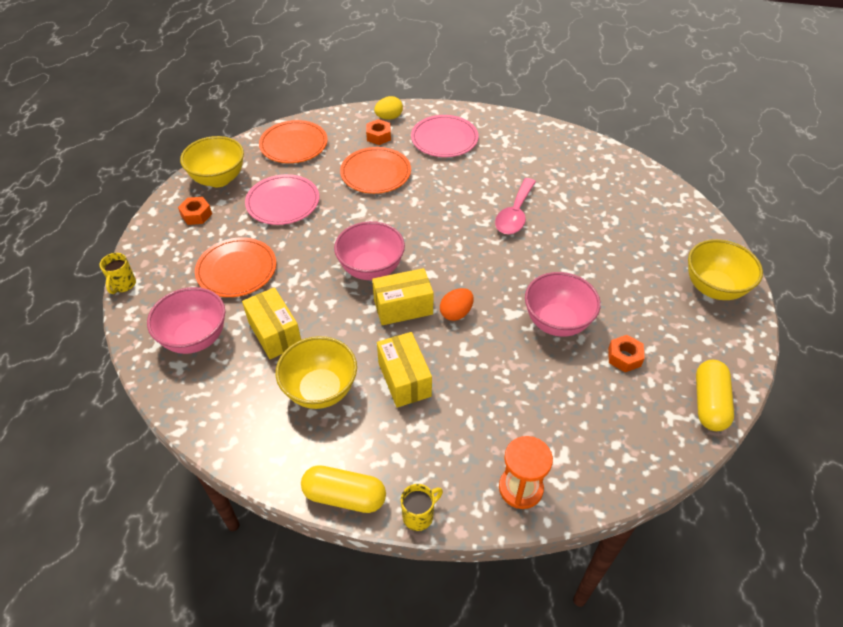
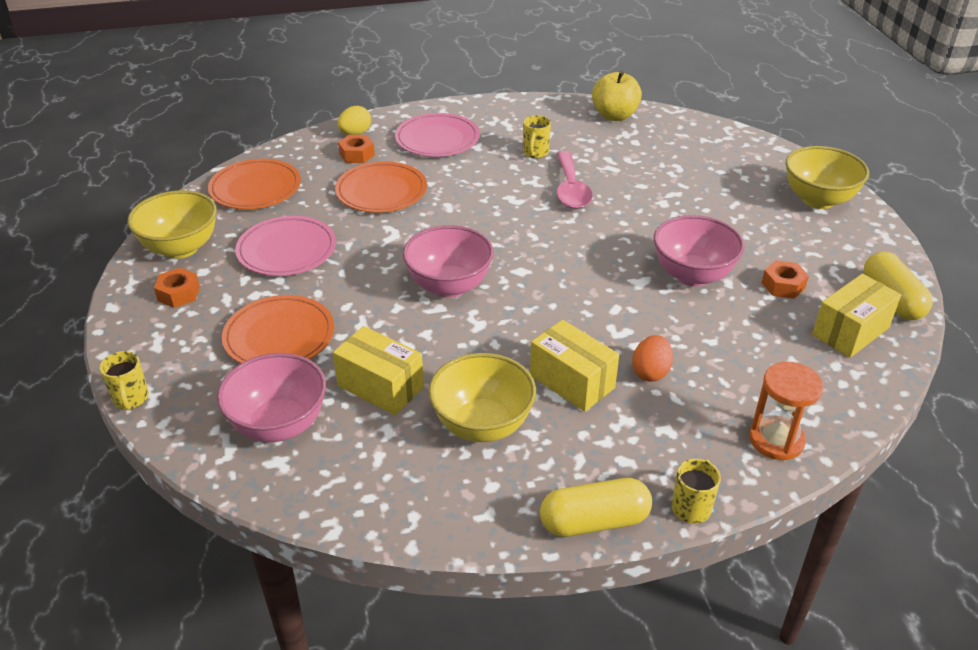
camera: 25 degrees left, 10 degrees down
yellow box [372,268,434,325] -> yellow box moved to [812,274,901,358]
orange egg [440,288,474,321] -> orange egg moved to [632,335,673,382]
none -> yellow mug [523,115,551,158]
none -> yellow apple [592,71,642,121]

